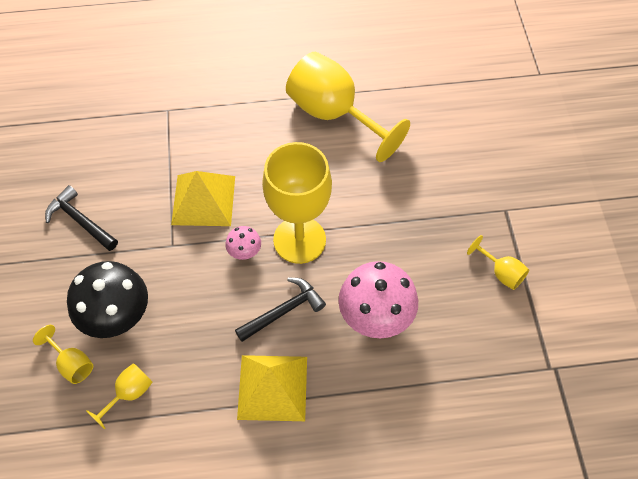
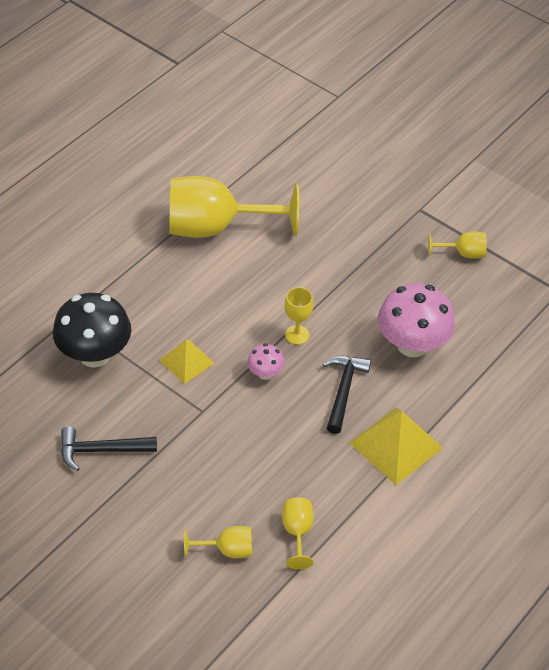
camera: 45 degrees left, 10 degrees down
black mushroom [67,261,148,338] -> black mushroom moved to [53,293,132,368]
yellow pyramid [171,171,235,226] -> yellow pyramid [159,340,214,384], size x0.62
yellow goblet [262,142,332,264] -> yellow goblet [285,287,314,345], size x0.44

